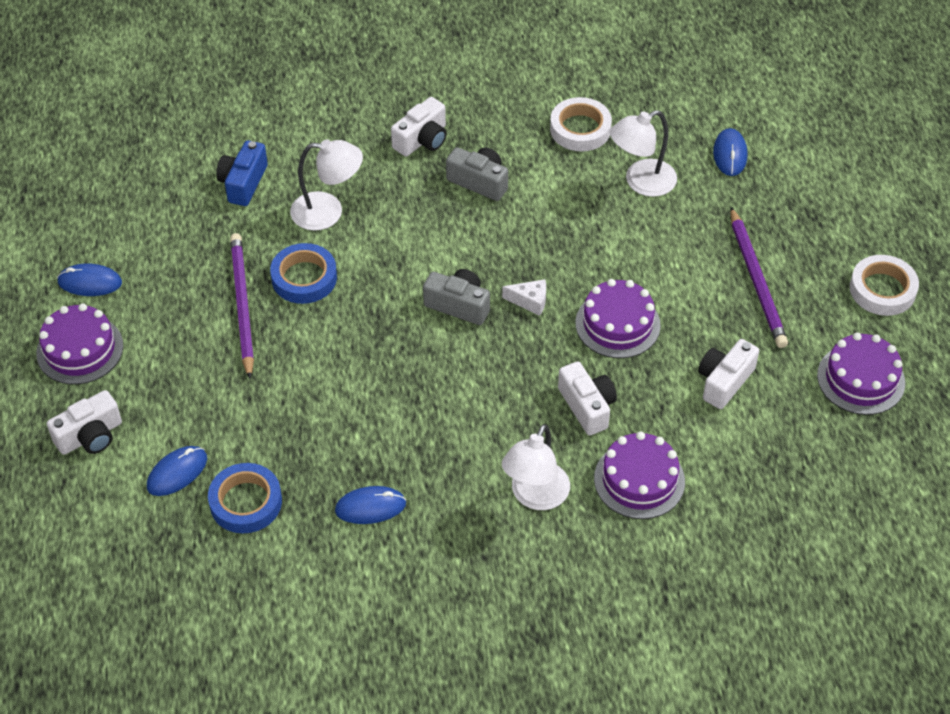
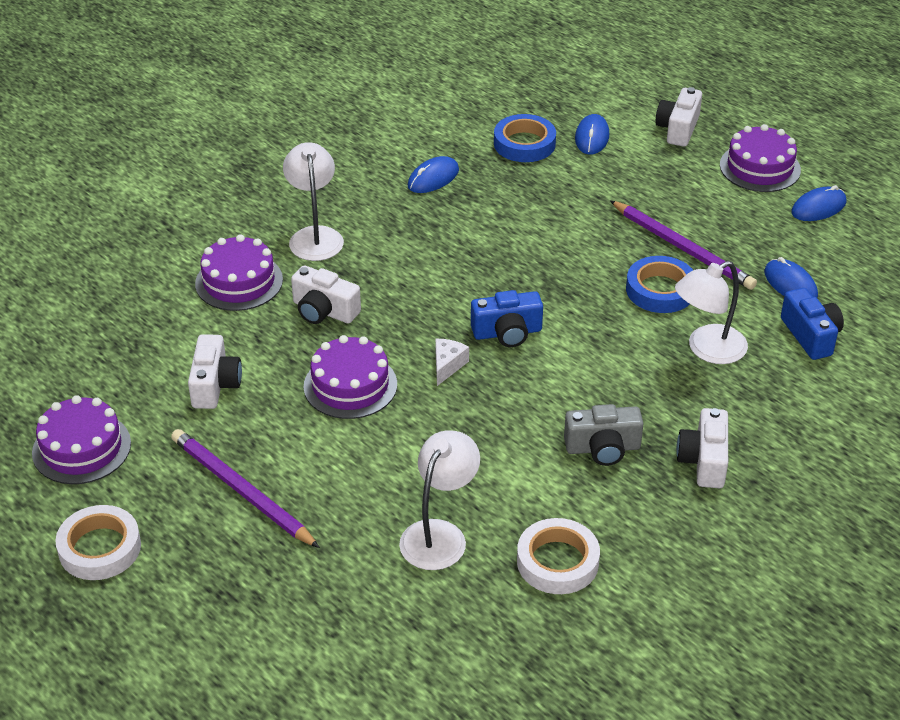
camera: 145 degrees right, 10 degrees down
grey camera [423,269,490,325] -> blue camera [471,290,543,347]
white cheese [502,279,546,316] -> white cheese turned 135 degrees clockwise [435,339,469,386]
blue mouse [713,128,747,176] -> blue mouse moved to [764,257,818,298]

